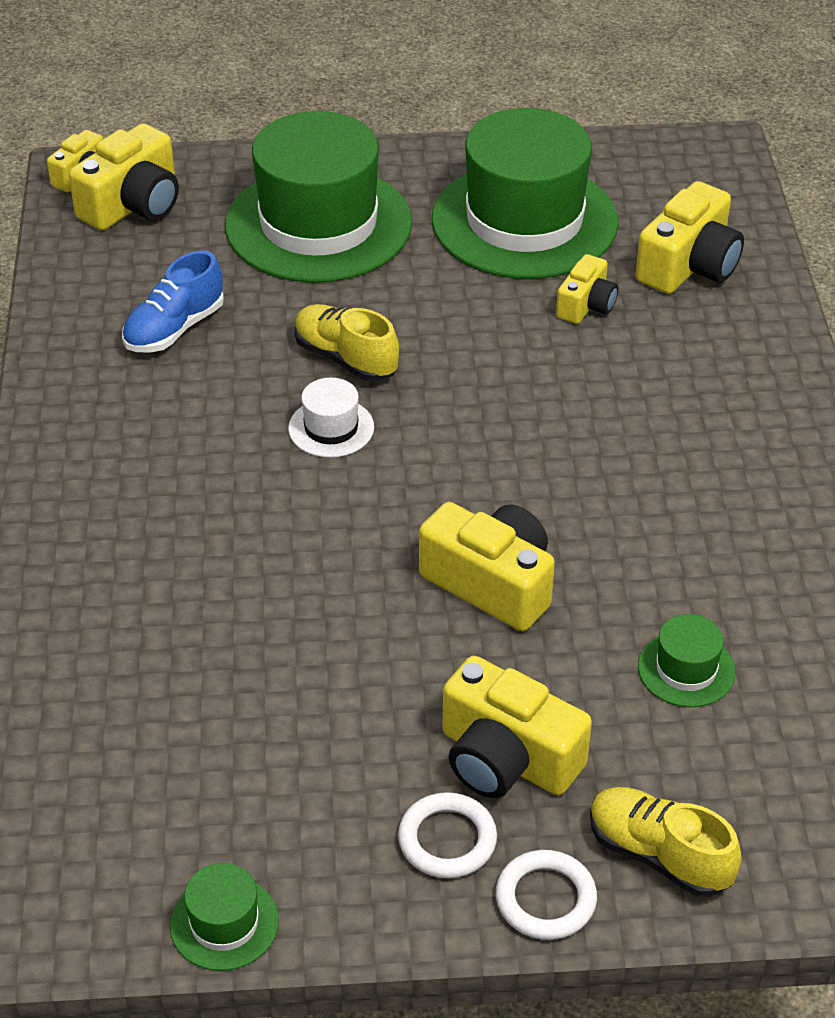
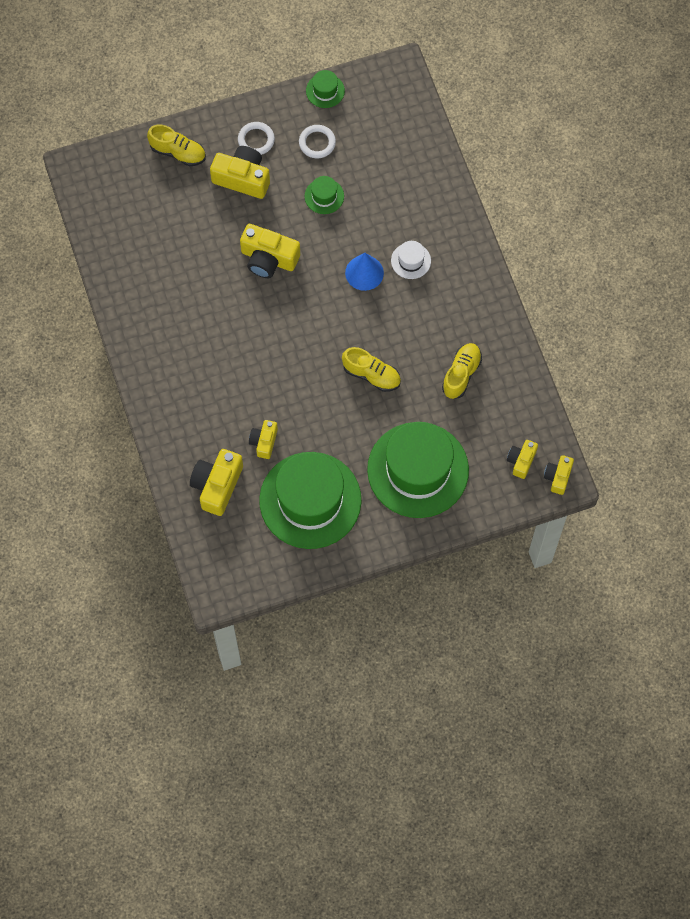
camera: 165 degrees right, 25 degrees up
yellow camera [69,123,179,230] -> yellow camera [507,440,538,479], size x0.59
blue shoe [122,251,224,353] -> yellow shoe [442,343,482,399]
white hat [288,378,374,458] -> white hat moved to [391,241,431,279]
white ring [496,850,597,940] -> white ring moved to [299,125,336,158]
green hat [638,614,736,707] -> green hat moved to [305,176,344,214]
none -> blue cone [345,253,384,291]

